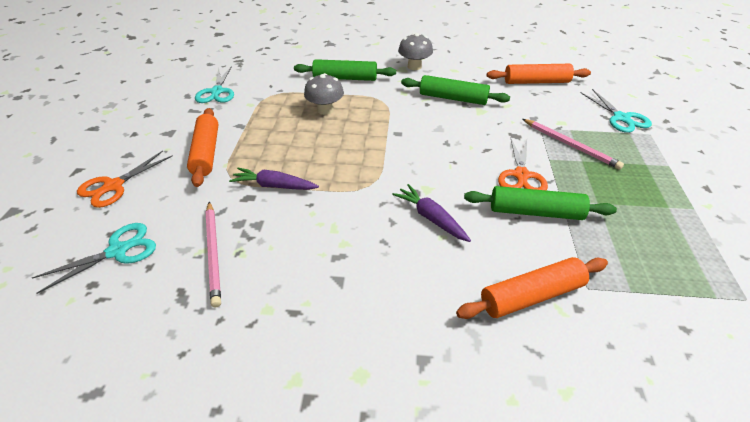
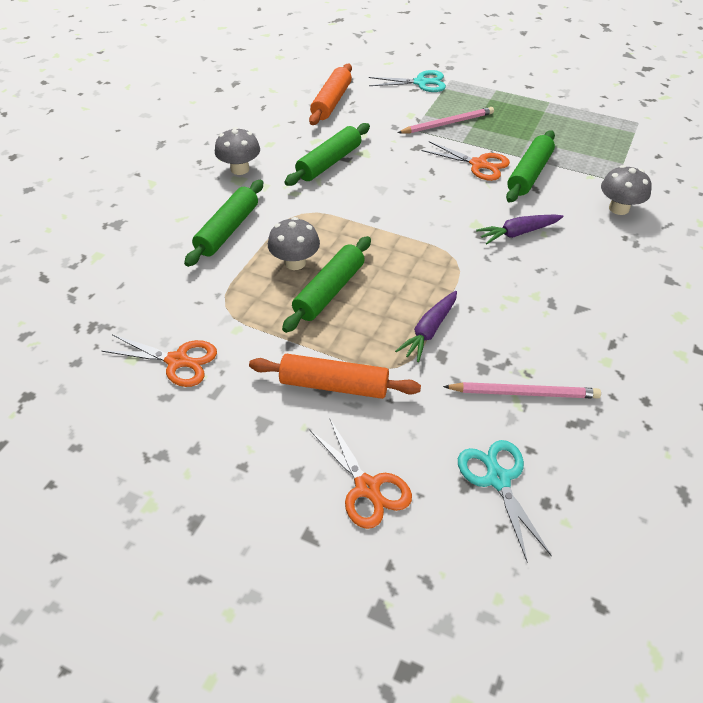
camera: 70 degrees left, 5 degrees up
turquoise scissors [195,66,234,103] -> orange scissors [102,335,217,387]
orange rolling pin [456,257,608,319] -> grey mushroom [601,165,651,215]
none -> green rolling pin [282,236,371,333]

